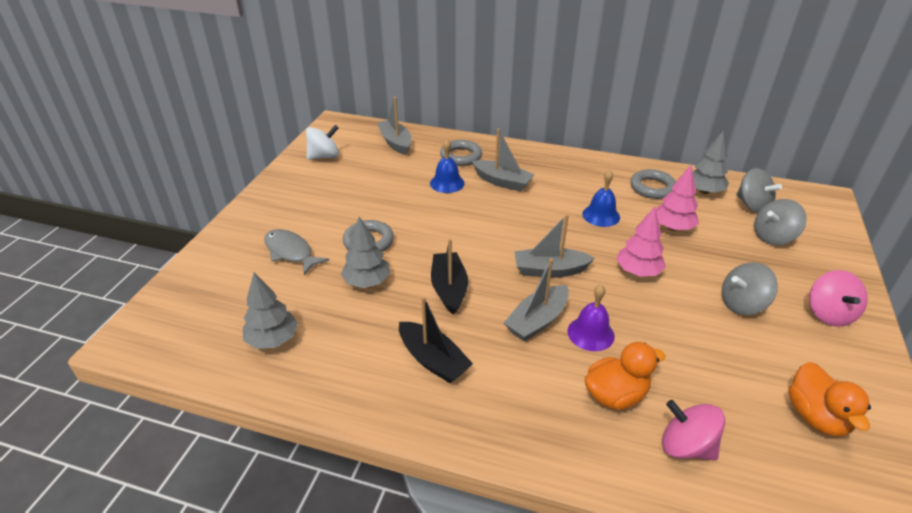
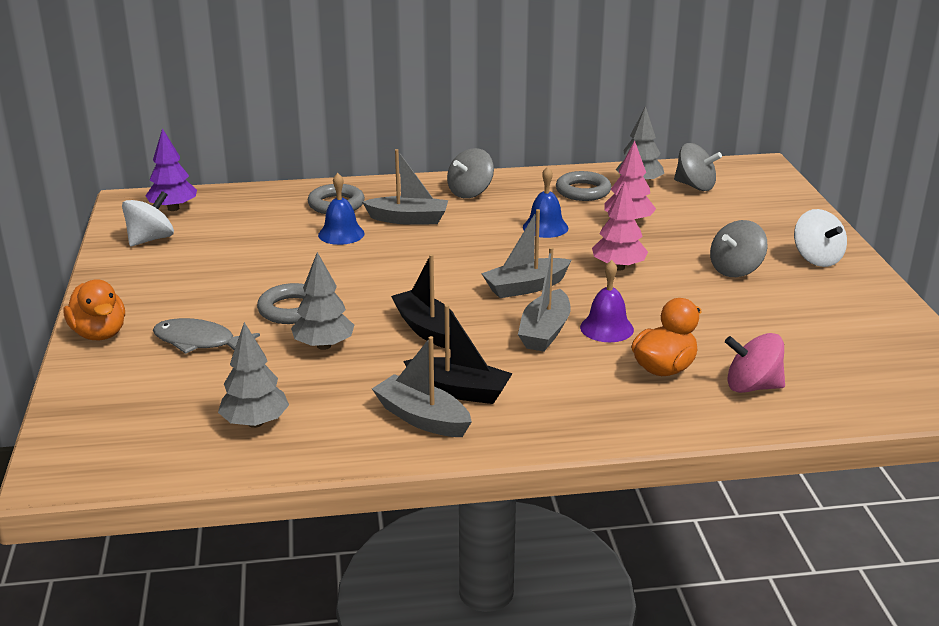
camera: 25 degrees left, 10 degrees down
grey boat [377,97,411,155] -> grey boat moved to [372,336,472,437]
grey spinning top [754,199,807,245] -> grey spinning top moved to [447,148,494,198]
orange duck [789,362,871,437] -> orange duck moved to [64,279,125,340]
pink spinning top [809,270,868,327] -> white spinning top [794,209,847,267]
none -> purple tree [145,128,197,211]

